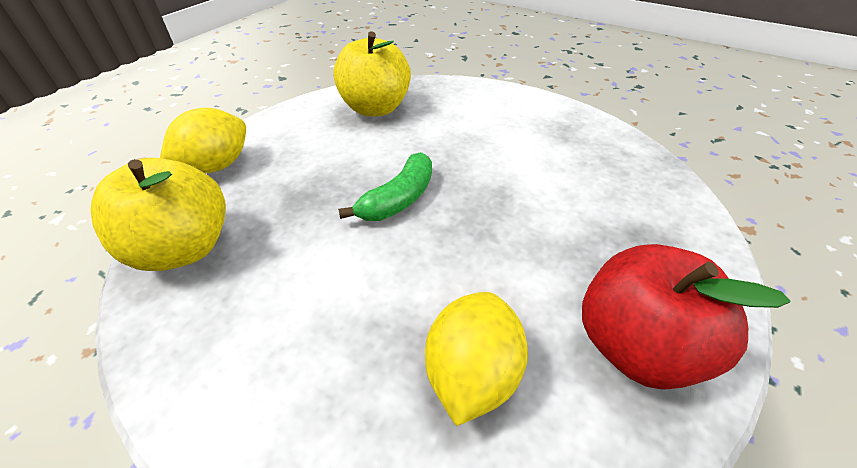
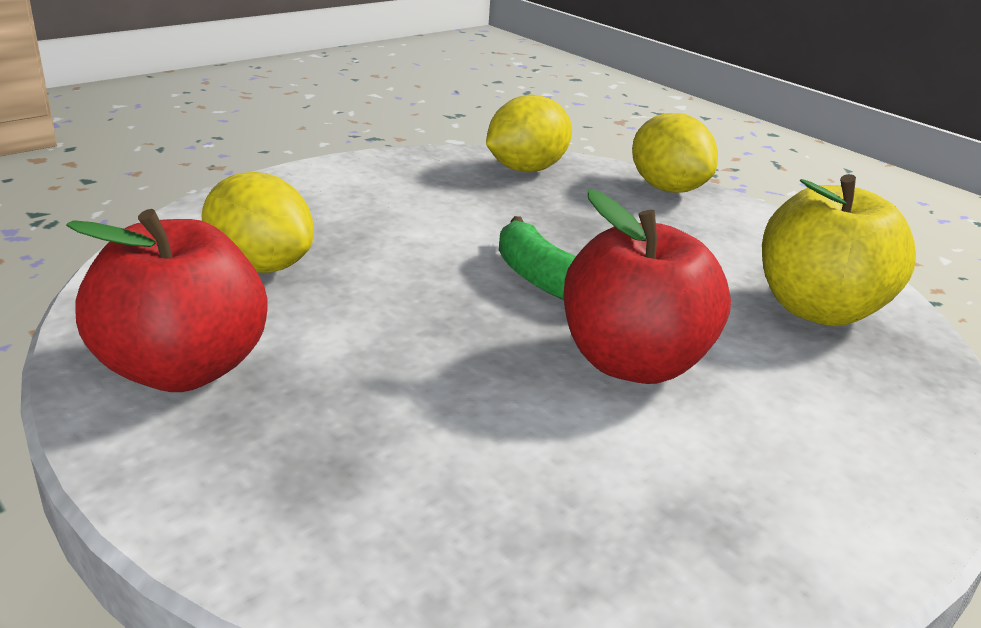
camera: 105 degrees right, 15 degrees down
yellow apple [91,158,226,271] -> yellow lemon [486,95,572,172]
none -> red apple [563,190,731,384]

